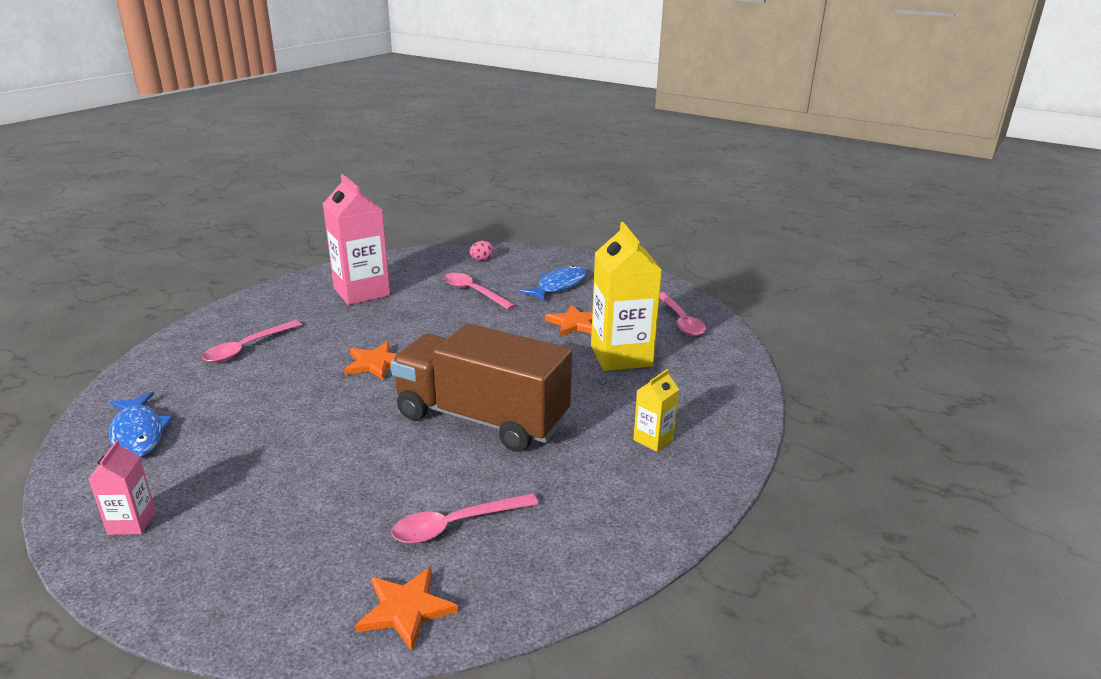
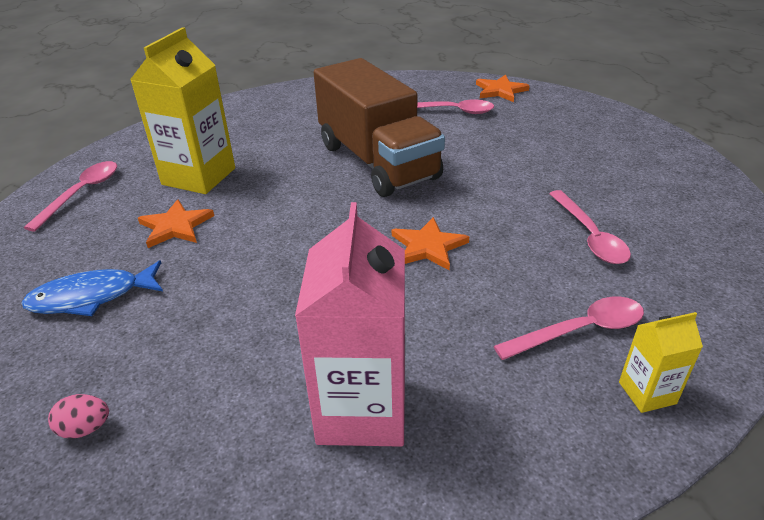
camera: 145 degrees left, 10 degrees up
pink carton [88,440,156,535] -> none
blue fish [109,392,173,457] -> none
pink spoon [444,273,516,310] -> pink spoon moved to [549,190,631,264]
yellow carton [633,369,679,452] -> yellow carton moved to [619,312,703,413]

